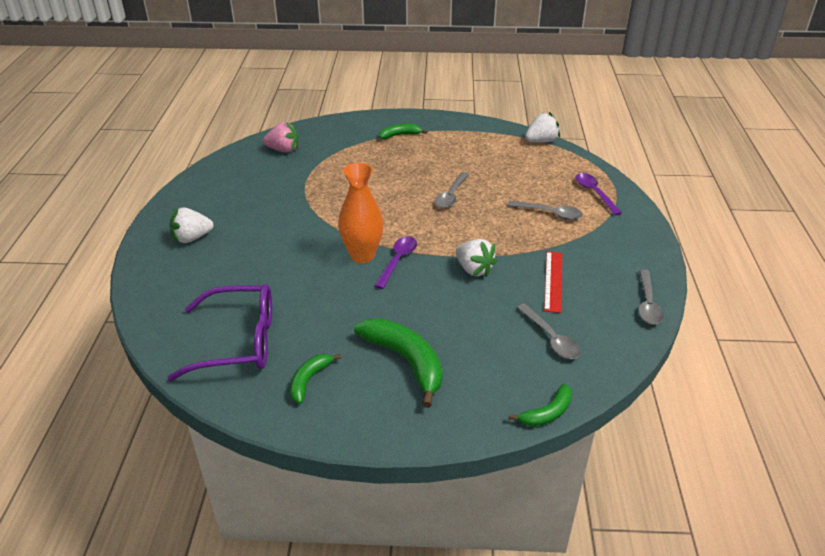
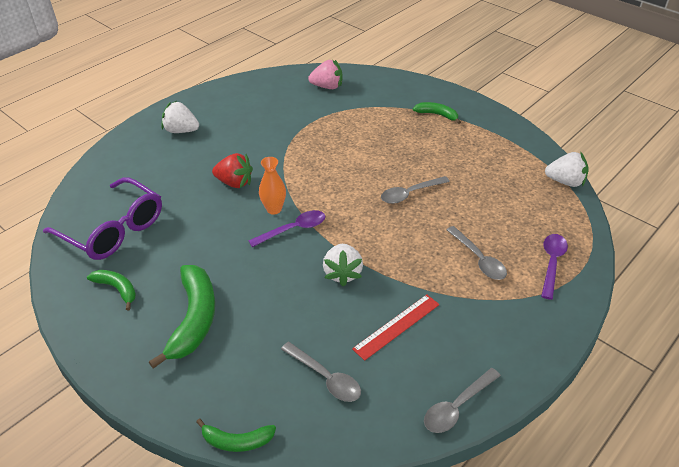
camera: 40 degrees right, 5 degrees up
pink strawberry [263,122,298,153] -> pink strawberry turned 45 degrees counterclockwise [308,60,343,89]
green banana [290,354,341,404] -> green banana turned 60 degrees clockwise [87,270,136,311]
orange vase [338,163,384,263] -> orange vase [259,157,286,215], size x0.62
grey spoon [517,304,581,359] -> grey spoon turned 60 degrees counterclockwise [281,342,361,402]
none -> red strawberry [212,153,253,188]

